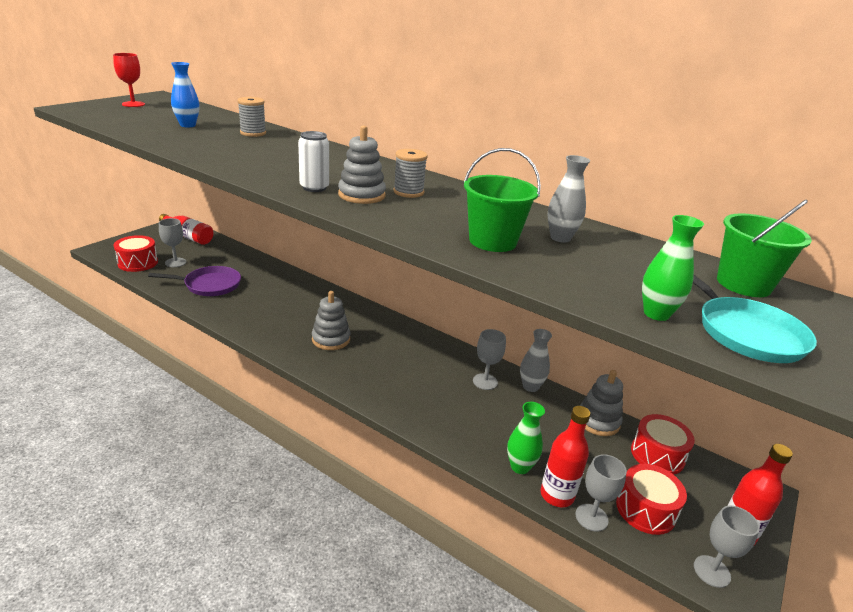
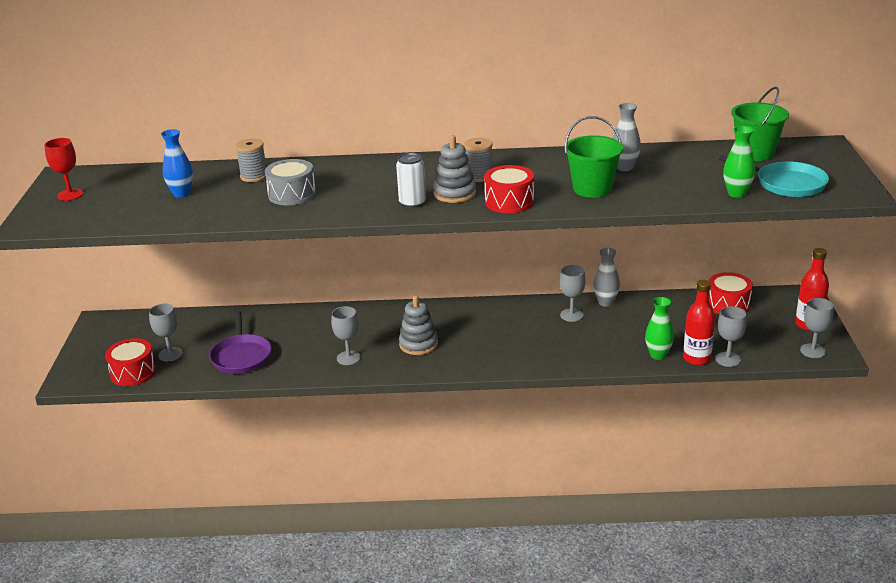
camera: 30 degrees left, 0 degrees up
purple pan [148,266,241,296] -> purple pan turned 120 degrees clockwise [209,311,272,374]
red bottle [159,214,214,245] -> none
grey stacking toy [580,370,623,436] -> none
red drum [616,464,687,535] -> red drum moved to [484,165,534,213]
none -> grey drum [265,159,316,205]
none -> grey goblet [331,306,361,365]

